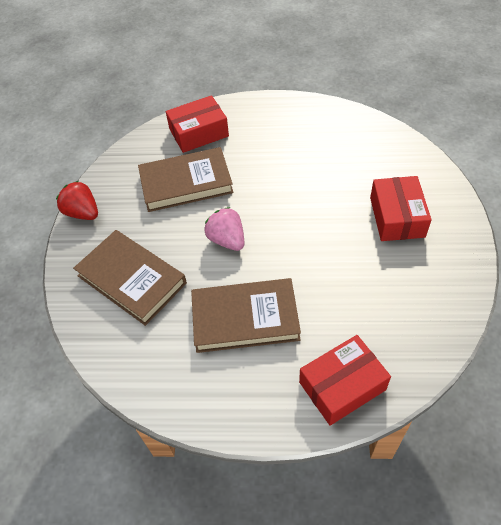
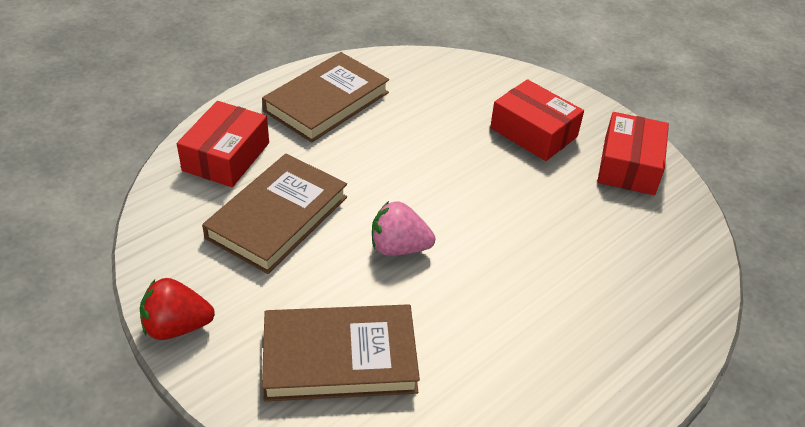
camera: 50 degrees left, 10 degrees down
brown book [191,278,301,353] -> brown book moved to [262,52,389,143]
red box [299,335,391,426] -> red box moved to [597,112,669,195]

